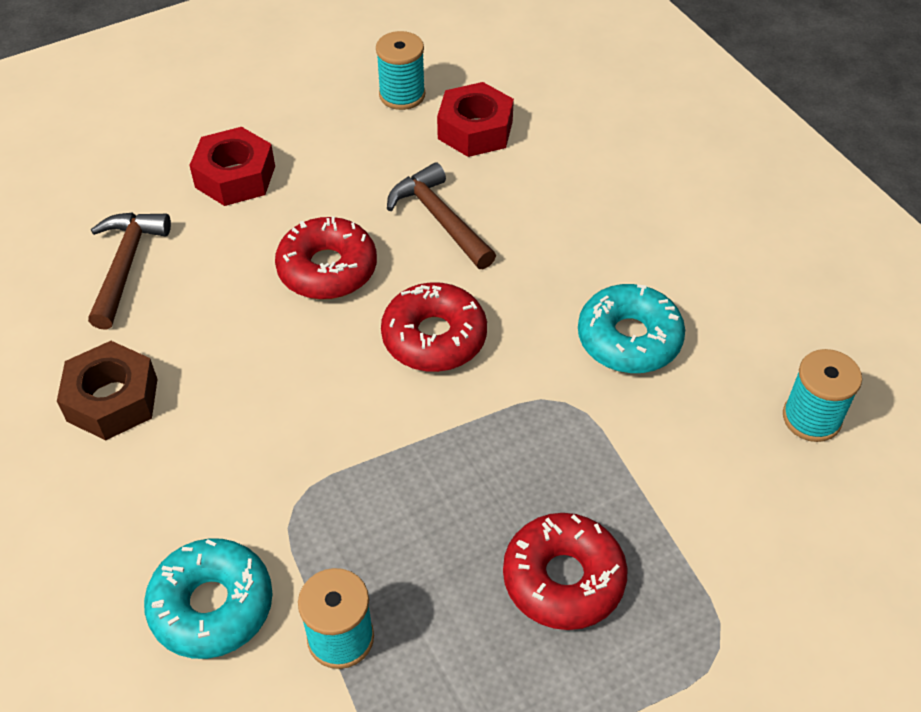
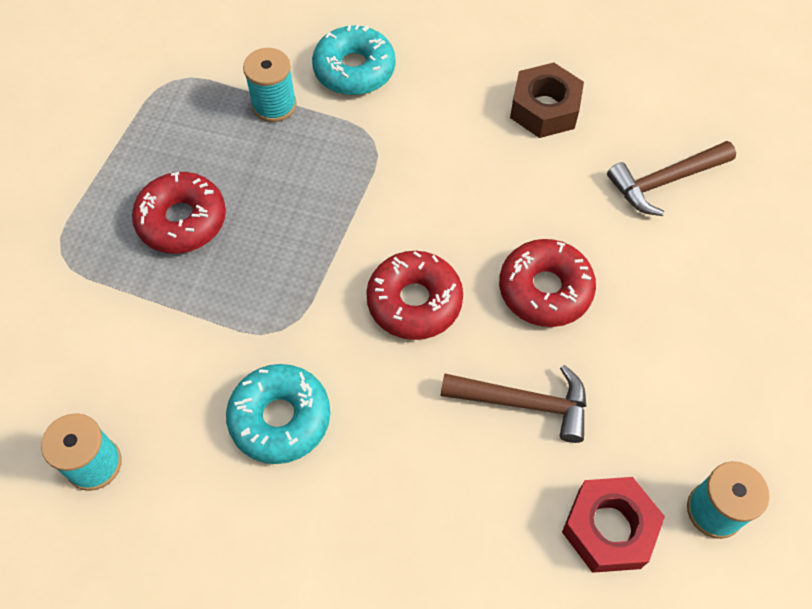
camera: 135 degrees right, 10 degrees up
brown hammer [88,212,171,330] -> brown hammer turned 105 degrees clockwise [607,141,736,216]
red nut [189,127,275,206] -> none

